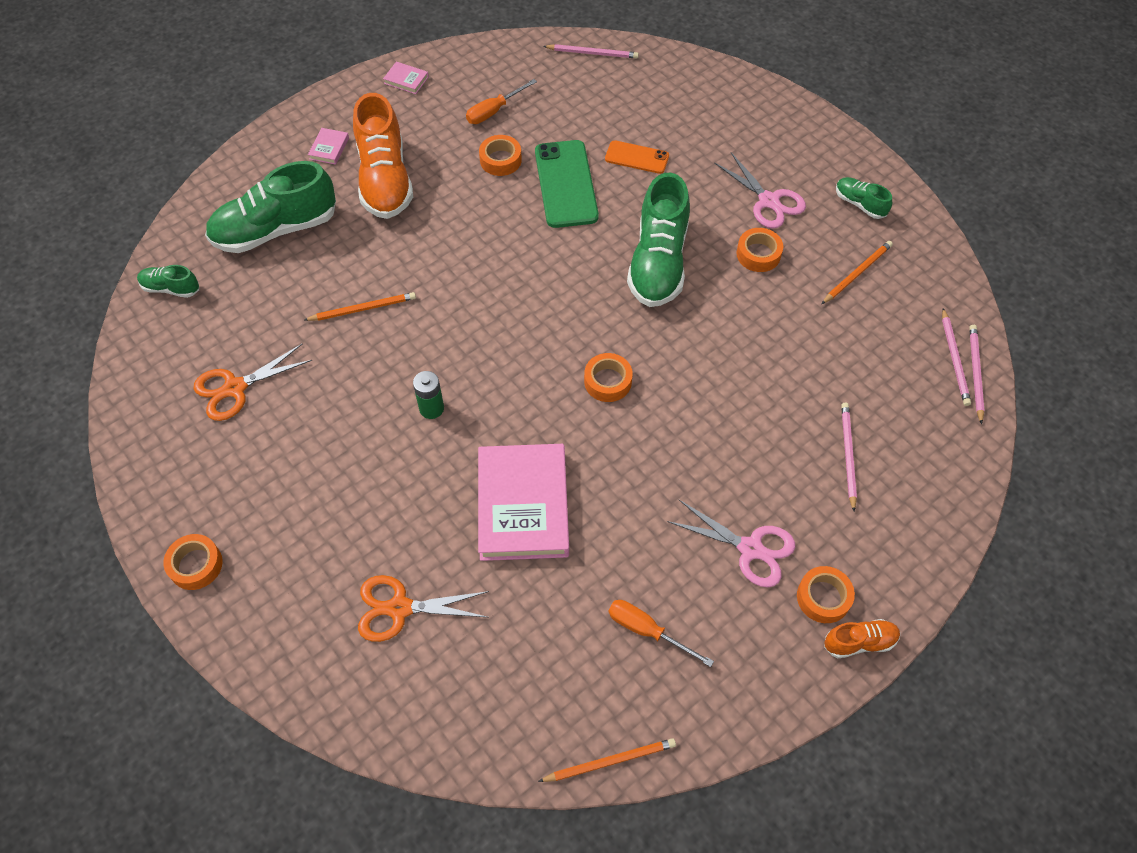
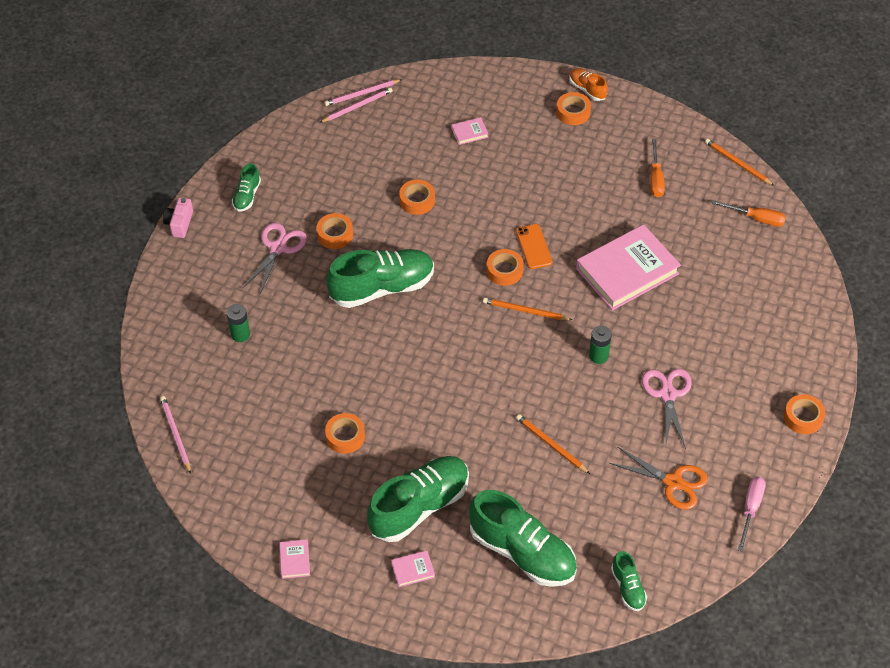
camera: 120 degrees left, 5 degrees down
orange shoe [353,93,413,219] -> green shoe [367,456,469,542]
orange scissors [358,575,489,642] -> none
orange screwdriver [466,79,537,124] -> orange screwdriver moved to [711,200,786,227]
green phone [535,140,599,228] -> none
orange phone [605,140,669,174] -> orange phone moved to [516,224,552,269]
pink scissors [667,500,796,587] -> pink scissors moved to [642,369,692,449]
orange pencil [822,241,893,304] -> orange pencil moved to [483,298,572,320]
pink pencil [841,403,857,511] -> pink book [451,117,488,145]
none -> pink camera [163,198,193,238]
none -> green battery [227,304,250,342]
none -> orange tape [399,180,435,215]
none -> pink screwdriver [738,477,766,551]

